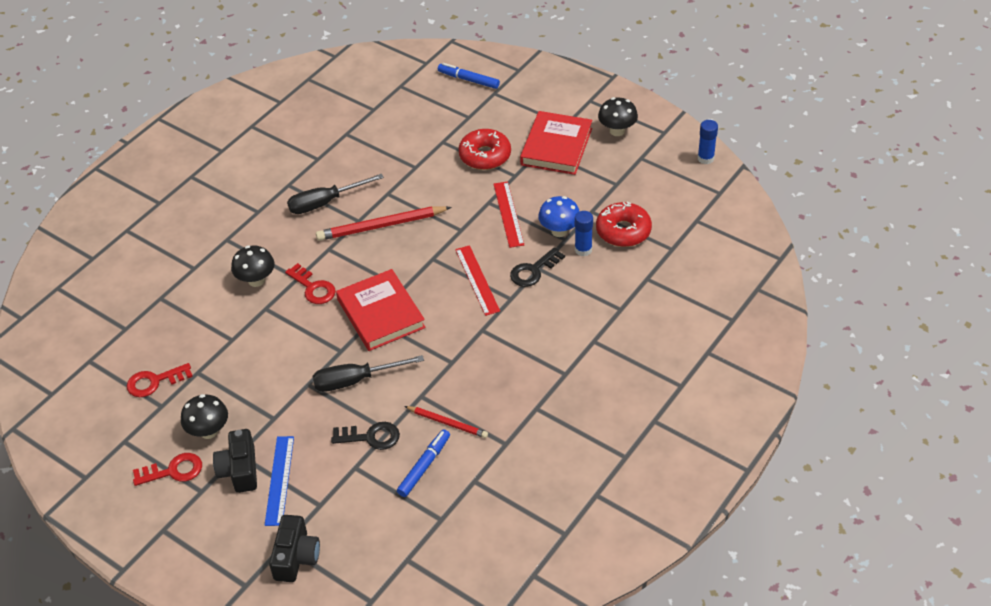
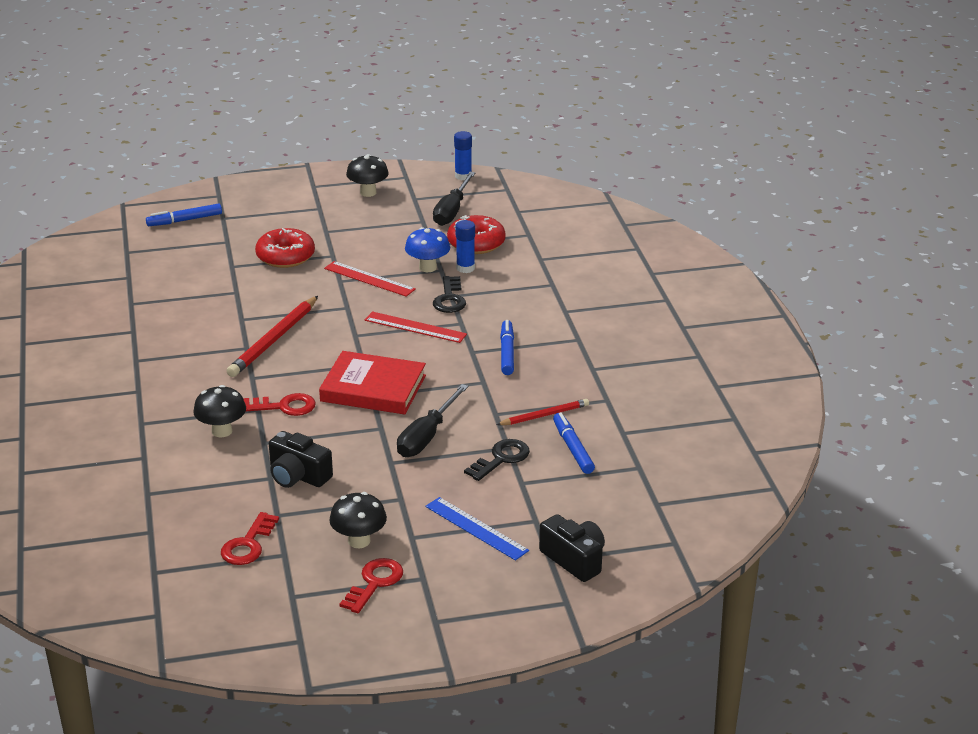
camera: 50 degrees left, 15 degrees down
black camera [213,429,257,493] -> black camera moved to [269,431,333,488]
black screwdriver [287,174,384,214] -> black screwdriver moved to [433,172,475,226]
red book [520,111,592,175] -> none
none -> blue marker [500,320,514,375]

